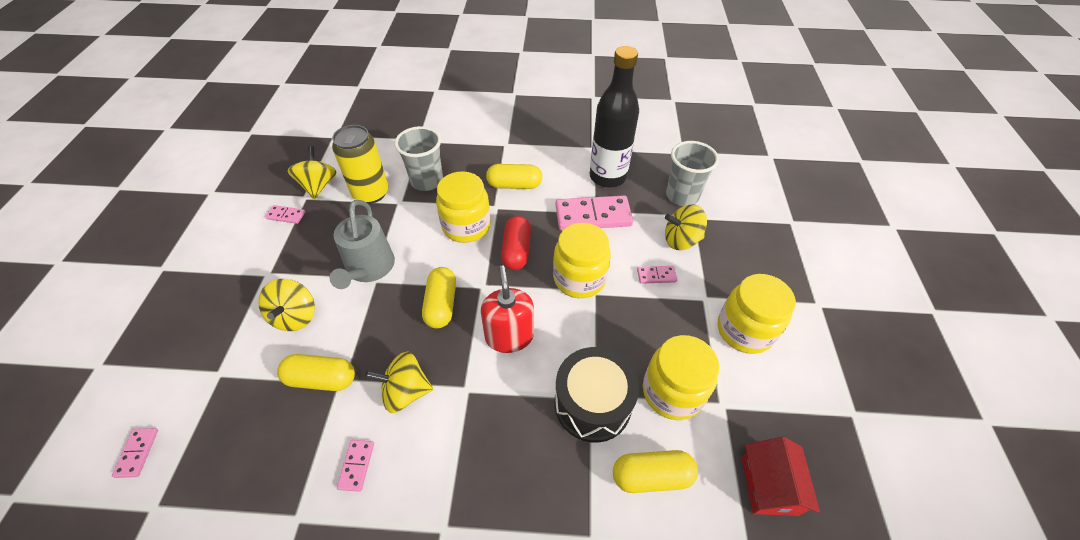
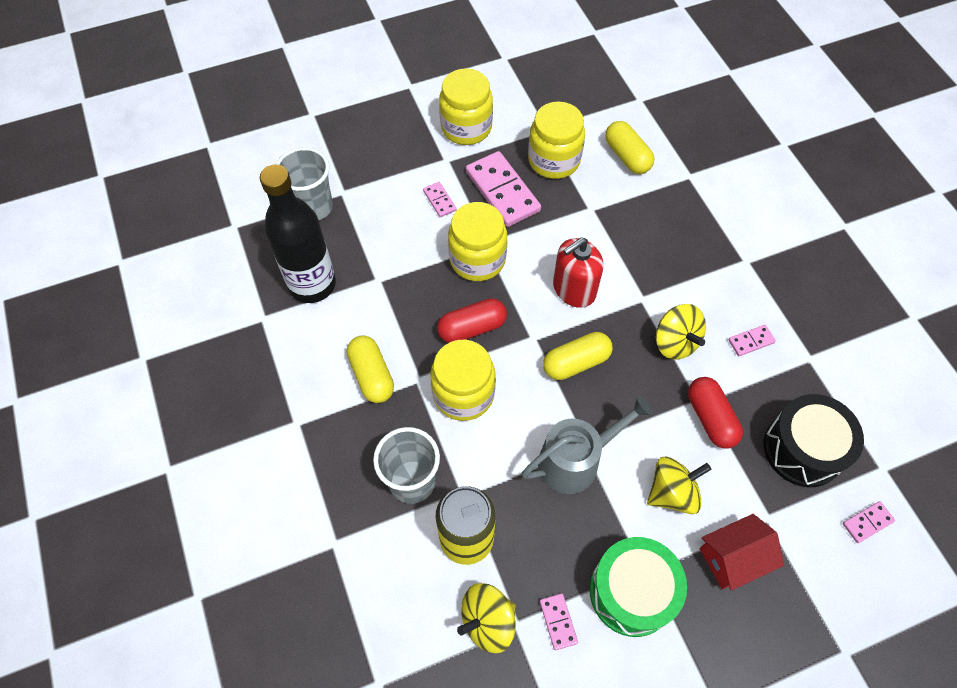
camera: 115 degrees left, 10 degrees up
yellow capsule [277,354,355,391] -> red capsule [688,377,743,448]
black drum [554,347,639,443] -> black drum moved to [764,394,864,487]
pink domino [556,195,633,230] -> pink domino moved to [466,151,541,227]
yellow spinning top [665,204,707,250] -> none
red house [742,437,820,516] -> red house moved to [700,514,784,591]
none -> green drum [590,537,687,637]

